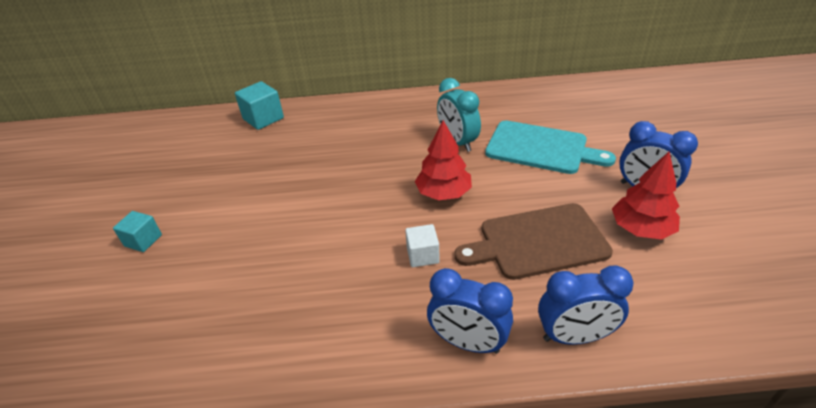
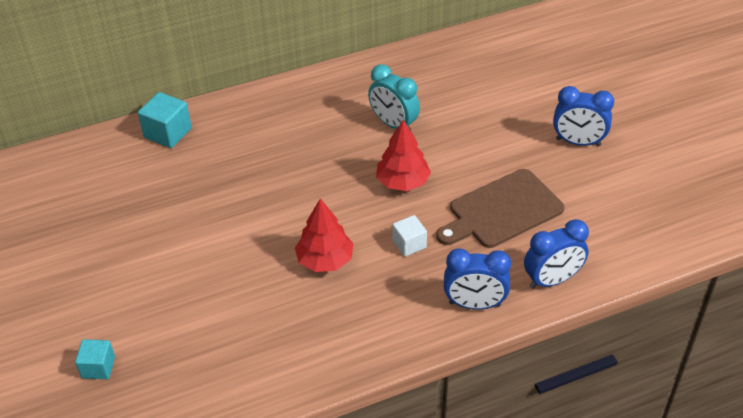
camera: 20 degrees left, 5 degrees up
turquoise cube [113,211,162,252] -> turquoise cube moved to [75,339,115,379]
turquoise cutting board [485,120,616,174] -> none
red tree [612,152,680,240] -> red tree moved to [295,198,354,272]

